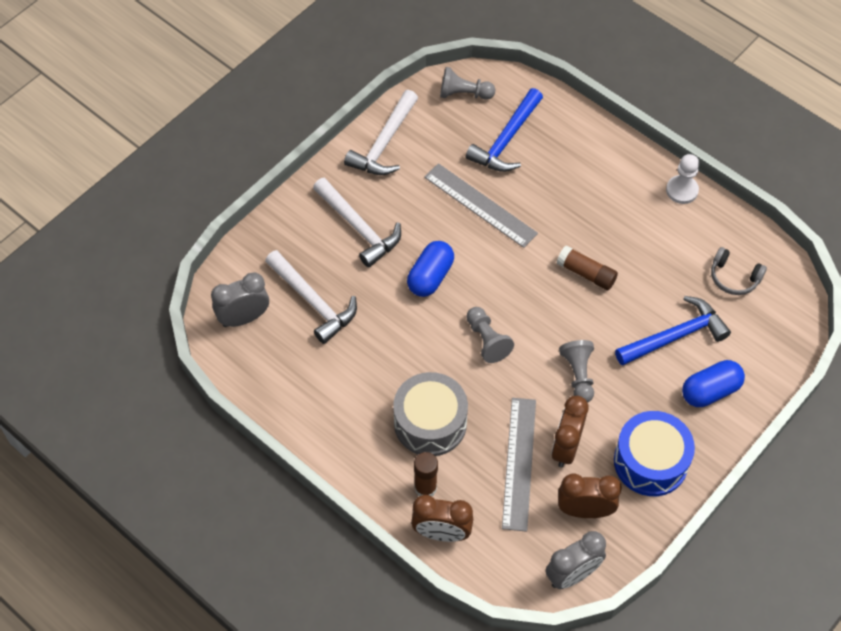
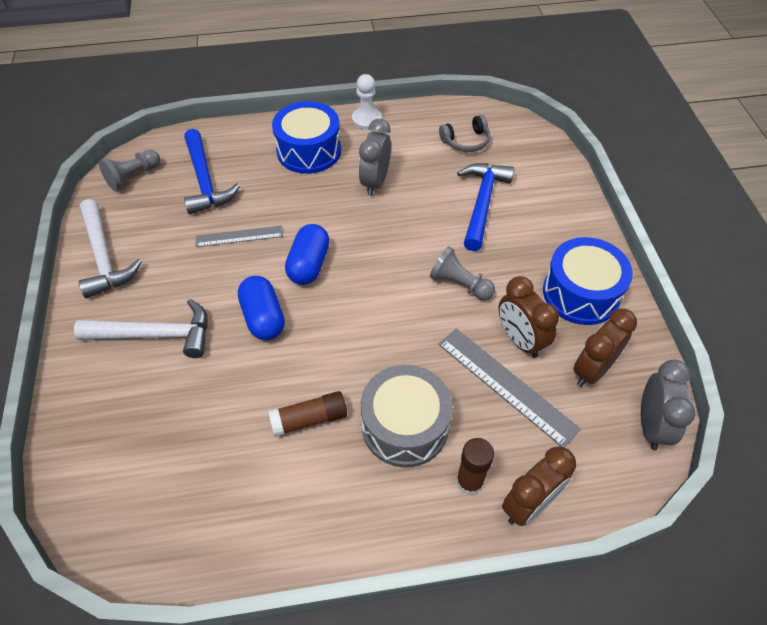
camera: 50 degrees left, 5 degrees down
grey clock [211,272,269,327] -> grey clock moved to [359,119,391,196]
white hammer [265,250,357,344] -> none
grey ruler [424,163,538,248] -> grey ruler [196,225,283,247], size x0.62
grey pawn [466,307,514,363] -> none
brown glue stick [556,245,618,290] -> brown glue stick moved to [268,391,347,437]
blue capsule [682,360,745,407] -> blue capsule moved to [285,224,330,285]
none -> blue drum [272,101,341,174]

